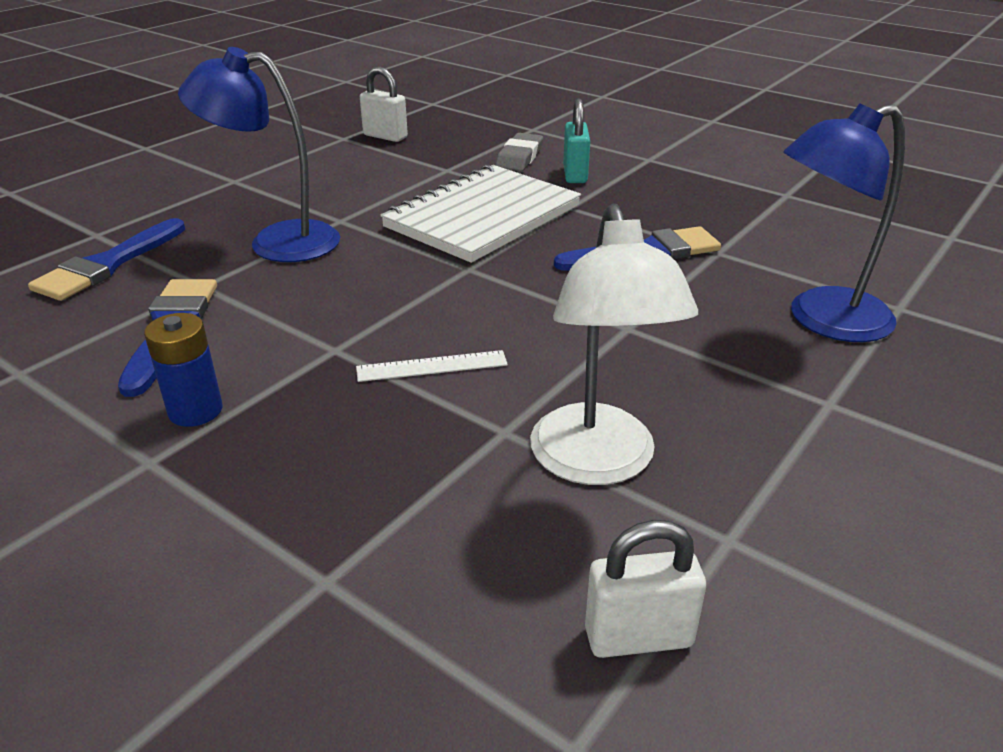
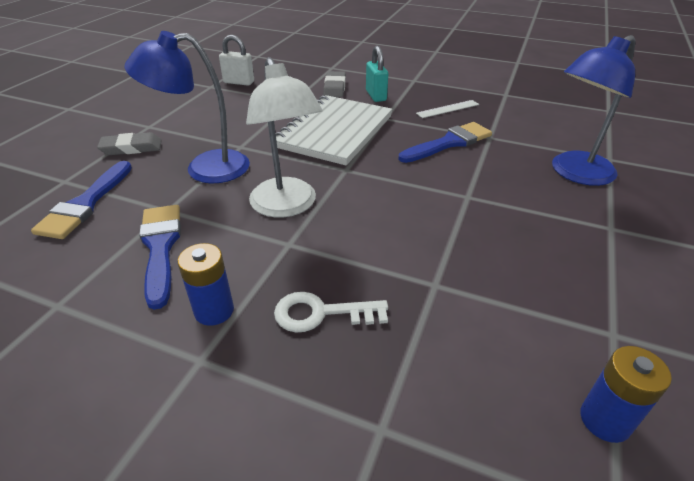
camera: 15 degrees left, 5 degrees up
white ruler [356,350,508,382] -> white ruler moved to [416,100,479,118]
white lamp [530,203,698,485] -> white lamp moved to [246,57,322,217]
white padlock [585,520,706,658] -> blue battery [581,346,672,443]
none -> grey eraser [97,132,162,155]
none -> white key [274,292,388,333]

